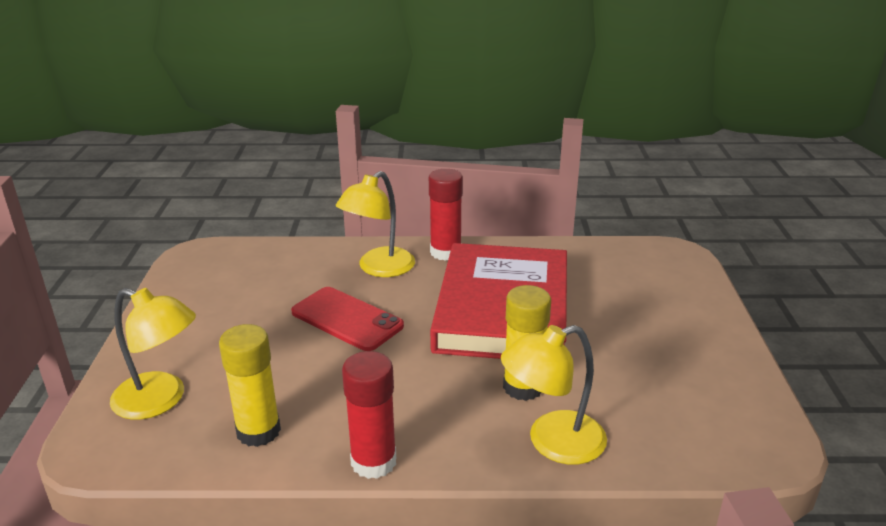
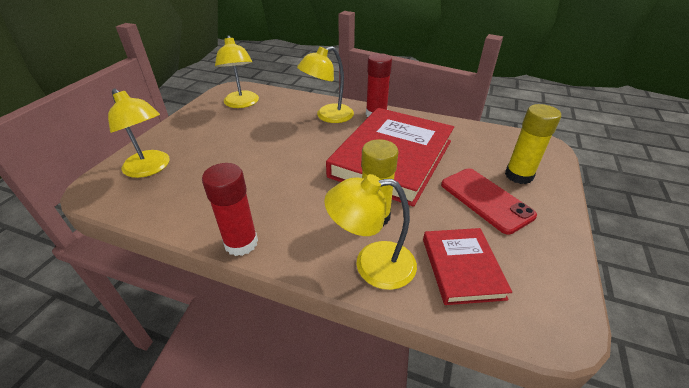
camera: 20 degrees right, 10 degrees up
yellow glue stick [219,324,281,447] -> yellow glue stick moved to [505,104,561,184]
red phone [291,287,404,351] -> red phone moved to [441,168,537,234]
none -> yellow lamp [215,35,259,108]
none -> red book [423,228,512,305]

